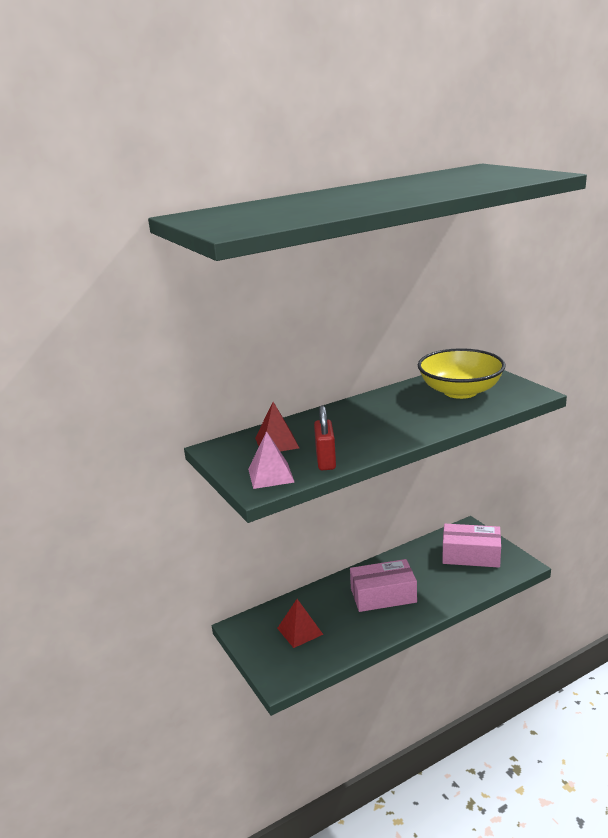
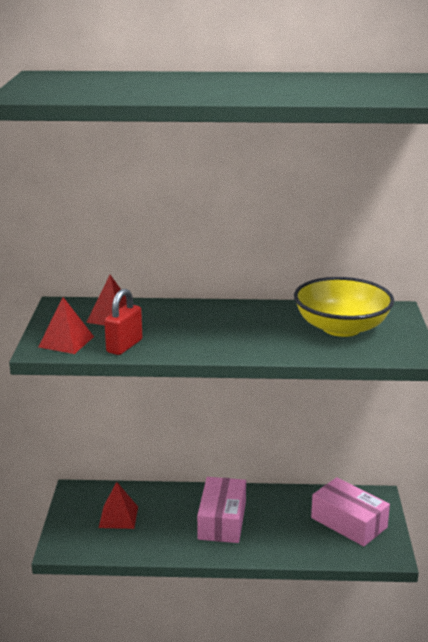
camera: 30 degrees right, 0 degrees up
pink pyramid [248,431,295,489] -> red pyramid [38,297,94,354]
pink box [350,559,417,612] -> pink box turned 75 degrees clockwise [197,477,246,543]

